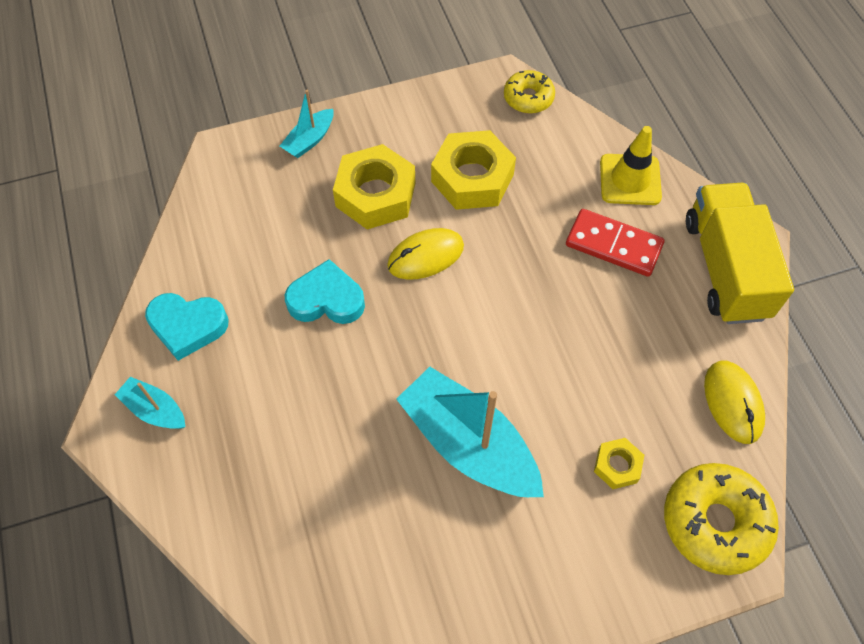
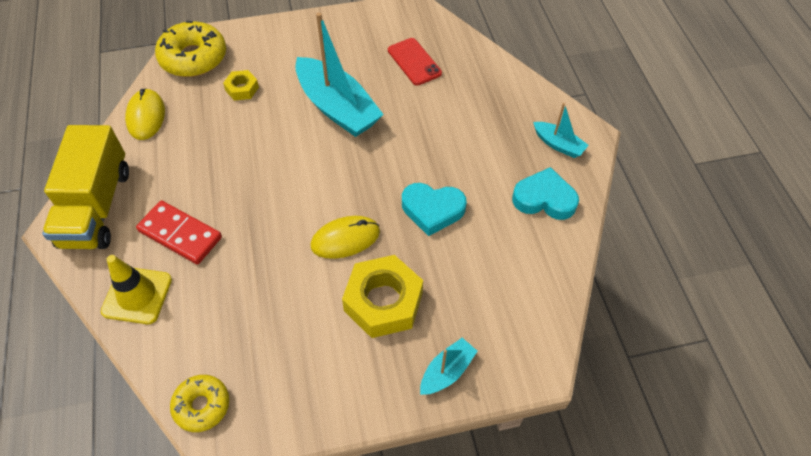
camera: 175 degrees left, 5 degrees down
yellow nut [431,130,516,210] -> none
none -> red phone [388,38,442,86]

